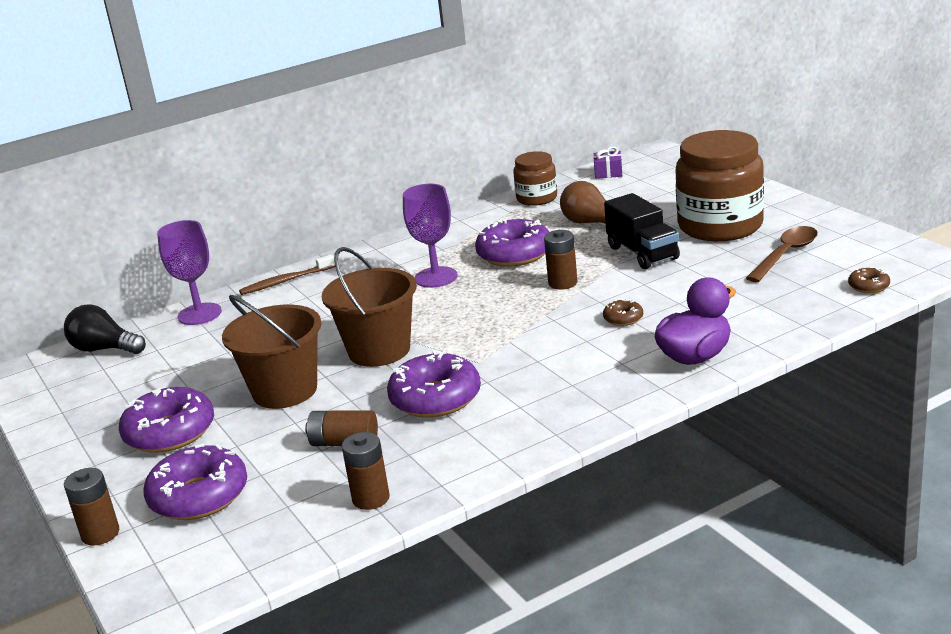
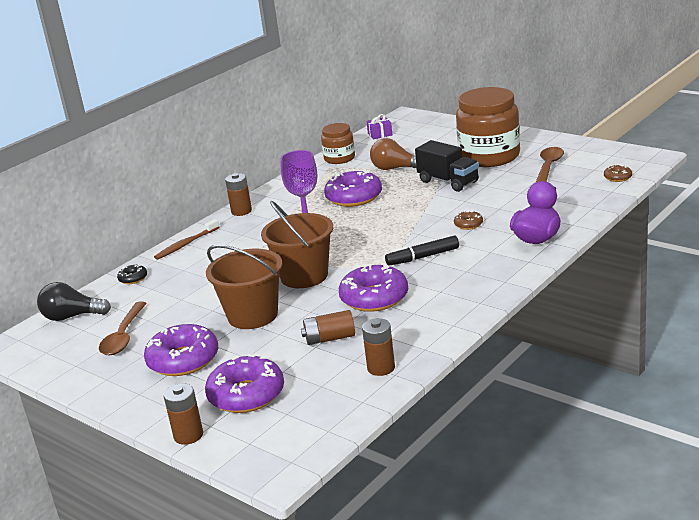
camera: 20 degrees left, 0 degrees up
purple goblet [157,220,222,325] -> black donut [117,264,147,284]
brown battery [544,230,577,290] -> brown battery moved to [225,173,252,216]
none -> brown spoon [99,302,147,356]
none -> black marker [385,236,459,266]

